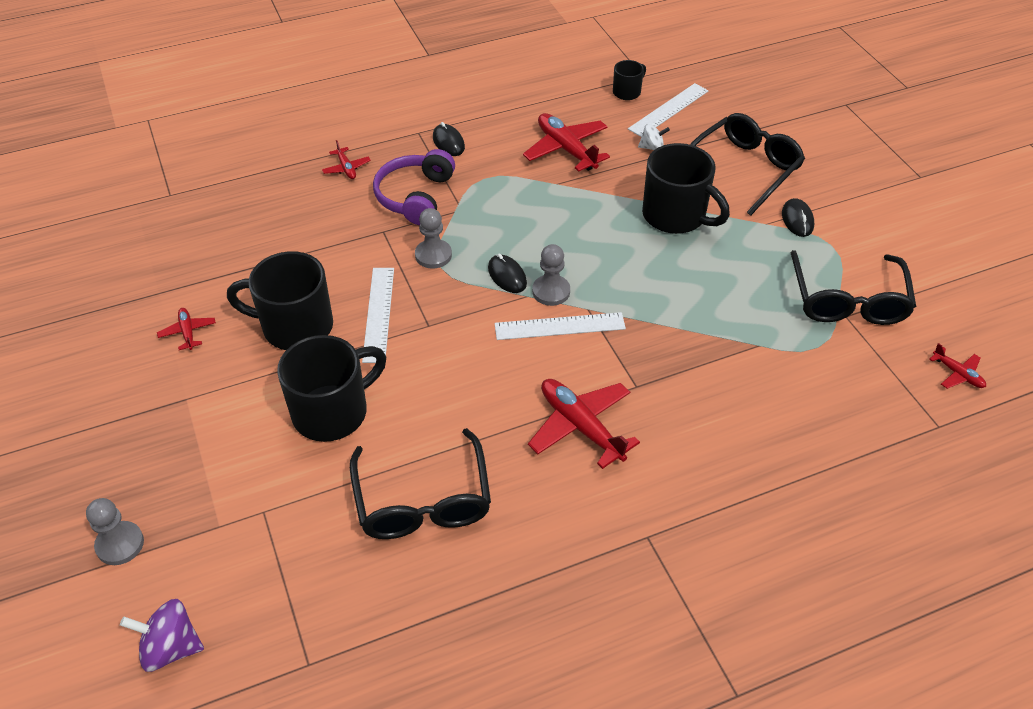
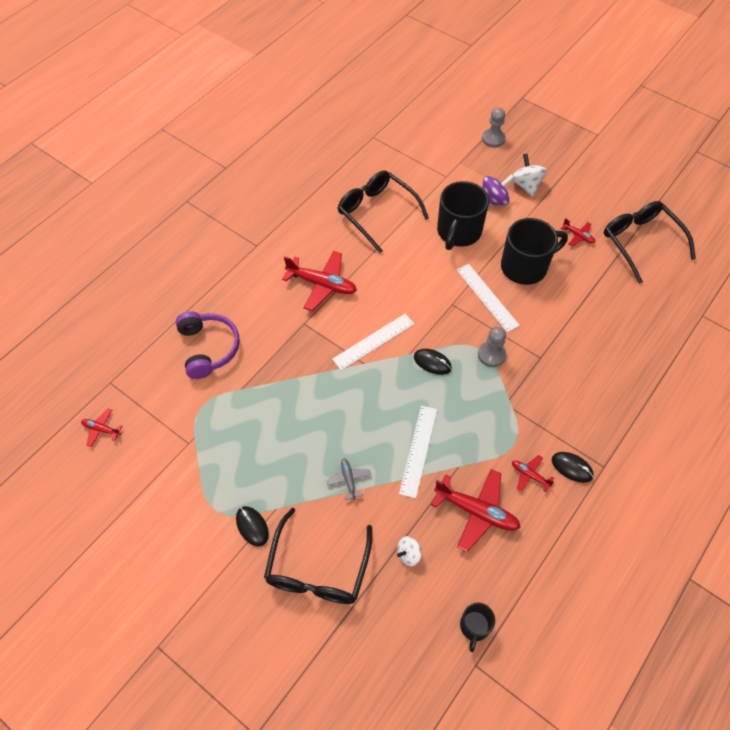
camera: 150 degrees right, 10 degrees up
purple spinning top [120,599,204,672] -> purple spinning top moved to [482,175,514,205]
red plane [322,140,371,179] -> red plane moved to [512,455,554,492]
purple headphones [373,149,455,225] -> purple headphones moved to [176,311,240,379]
grey pawn [532,244,570,306] -> none
white ruler [628,83,709,137] -> white ruler moved to [399,406,437,498]
black mug [642,143,730,234] -> grey plane [326,458,371,500]
black glasses [791,250,916,325] -> black glasses moved to [604,201,696,284]
none -> white spinning top [512,154,547,196]

